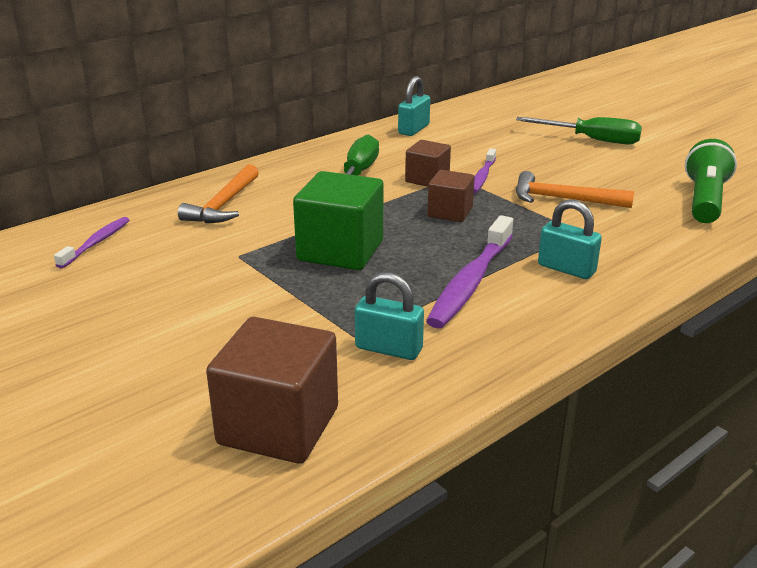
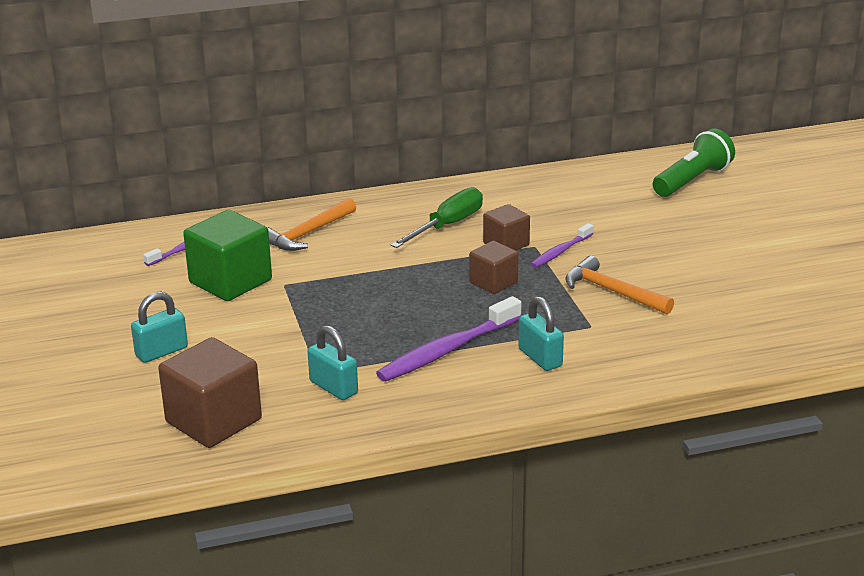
camera: 25 degrees right, 0 degrees up
green cube [293,171,383,270] -> green cube moved to [183,210,272,301]
turquoise padlock [398,76,430,136] -> turquoise padlock moved to [131,291,188,363]
green screwdriver [516,117,642,144] -> none
green flashlight [685,139,737,223] -> green flashlight moved to [653,129,735,197]

